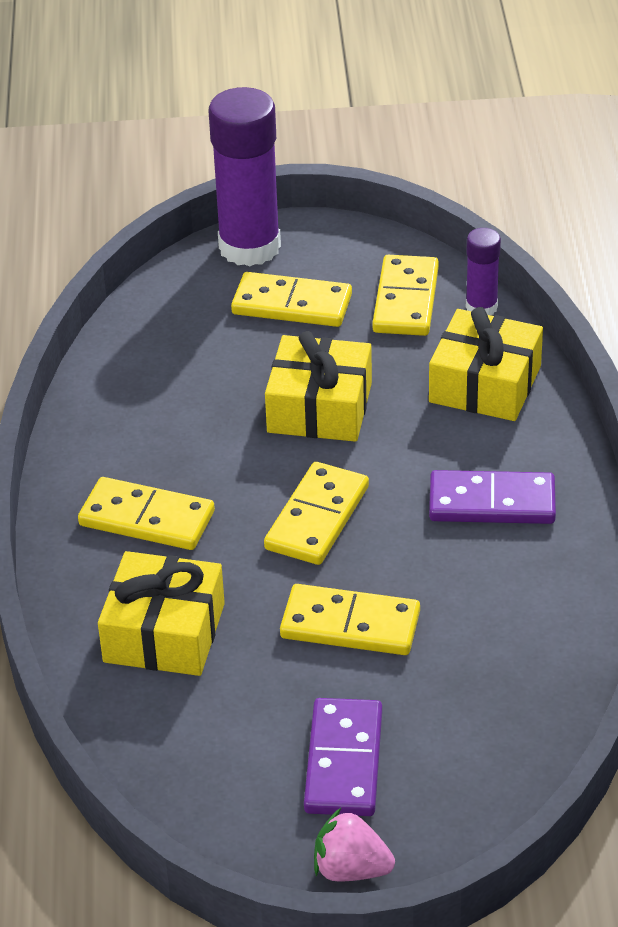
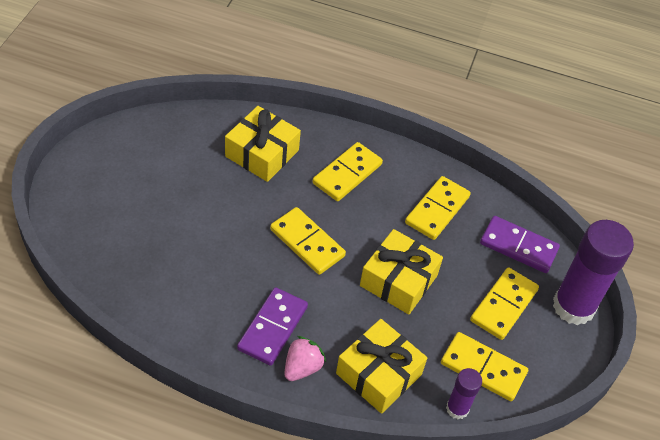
camera: 105 degrees right, 10 degrees up
yellow domino [280,584,420,655] -> yellow domino moved to [405,176,471,240]
purple domino [304,698,382,816] -> purple domino moved to [480,216,560,273]
pink strawberry [314,808,395,882] -> pink strawberry moved to [284,336,326,381]

